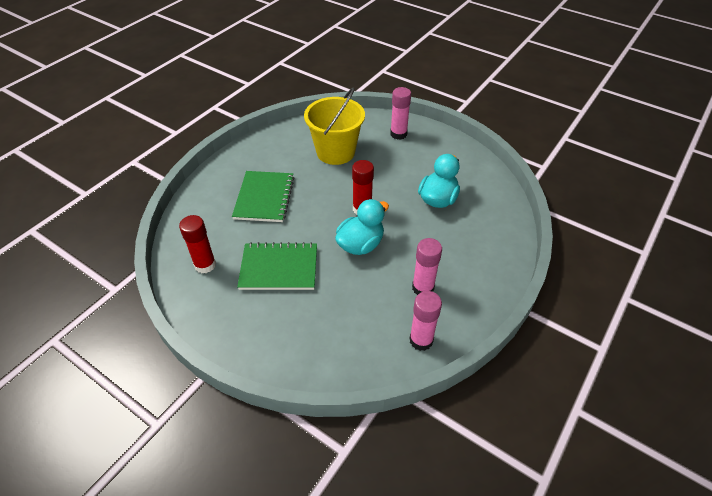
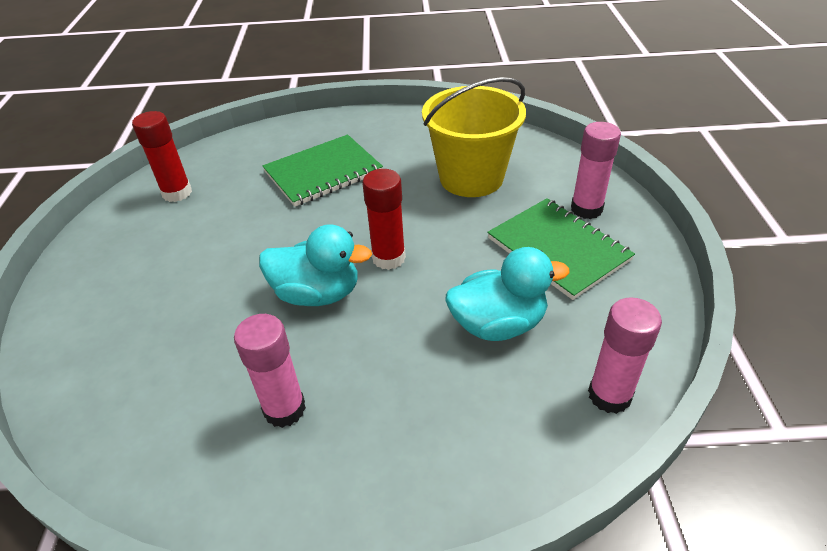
camera: 55 degrees right, 5 degrees down
green notebook [237,242,317,290] -> green notebook moved to [487,198,635,300]
pink glue stick [409,291,442,351] -> pink glue stick moved to [588,297,662,414]

